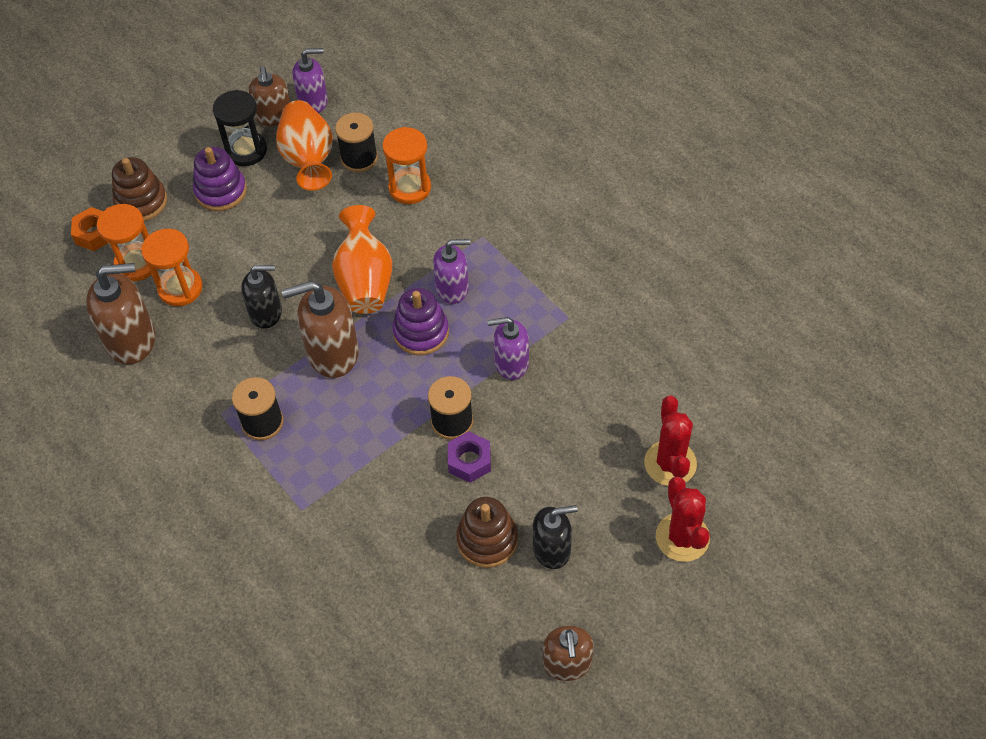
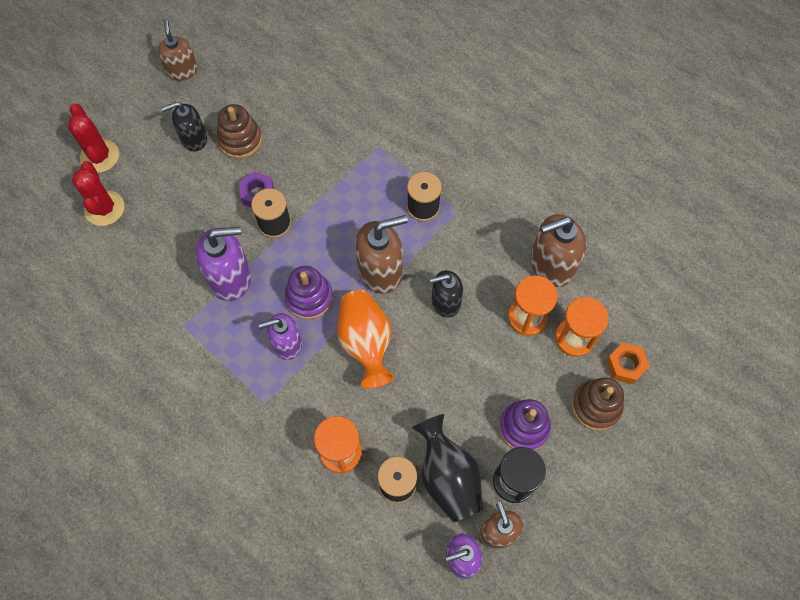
camera: 170 degrees right, 10 degrees up
orange vase [276,100,333,191] -> black vase [412,414,483,523]
purple soap dispenser [488,317,529,380] -> purple soap dispenser [196,226,251,301], size x1.52

